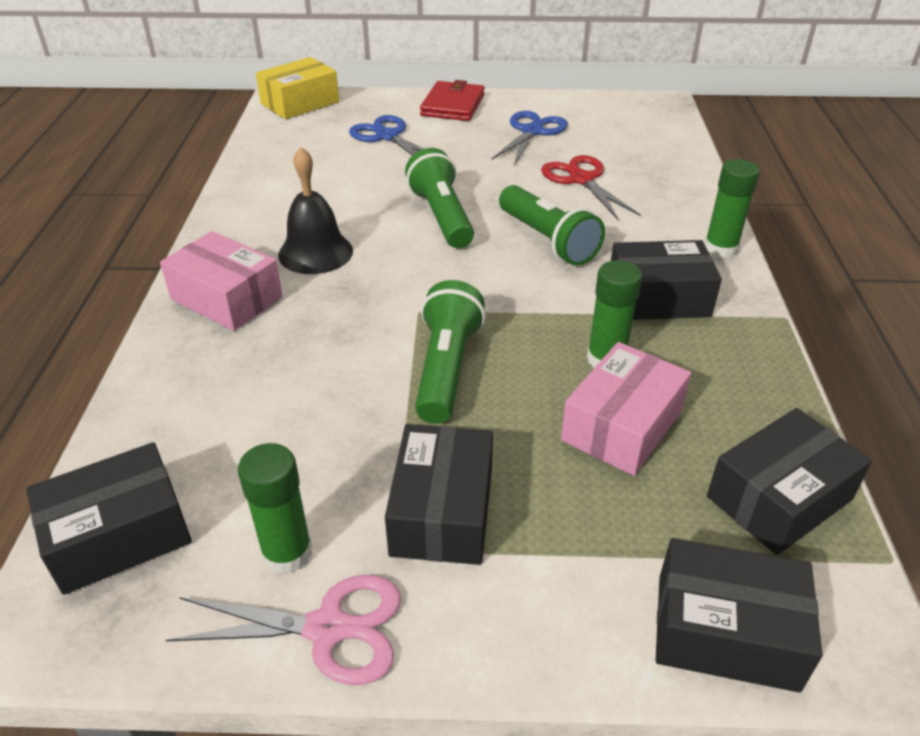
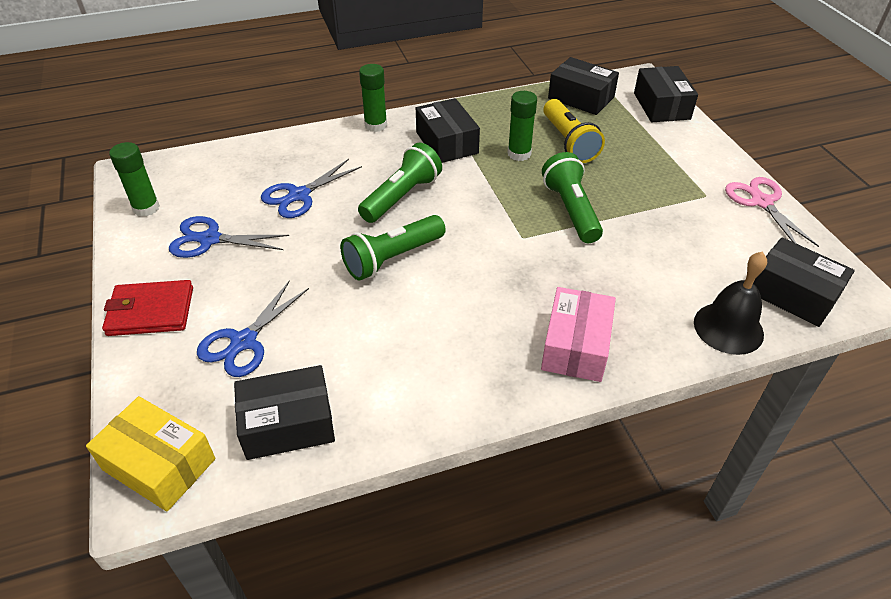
camera: 110 degrees left, 5 degrees up
green glue stick [238,443,312,574] -> green glue stick moved to [109,142,160,217]
black bell [278,147,353,274] -> black bell moved to [694,252,767,355]
black box [385,424,493,565] -> black box moved to [234,365,335,460]
green flashlight [415,280,486,424] -> green flashlight turned 90 degrees clockwise [542,152,603,243]
red scissors [541,155,641,220] -> blue scissors [261,159,362,218]
pink box [561,342,691,476] -> yellow flashlight [544,99,605,163]

